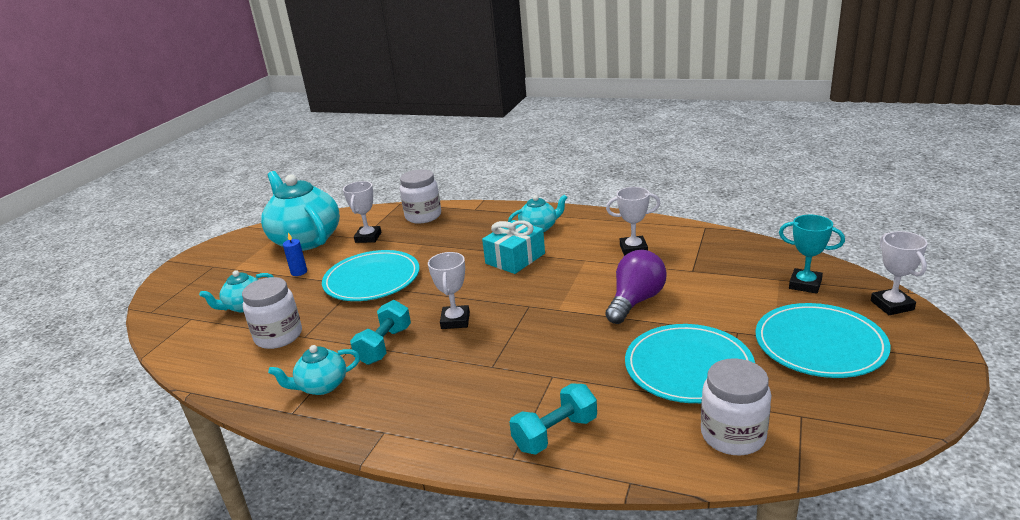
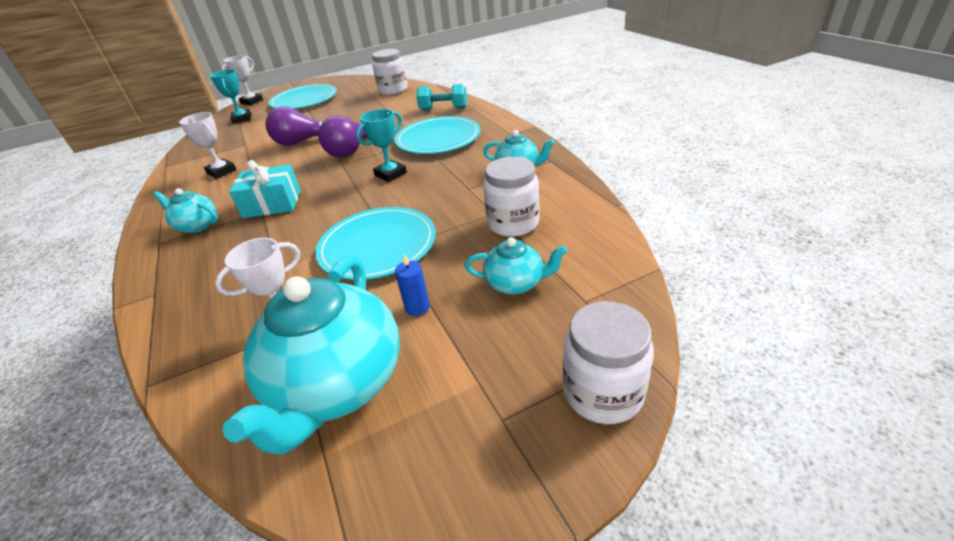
camera: 135 degrees left, 10 degrees up
turquoise dumbbell [350,300,411,365] -> none
white jar [400,169,441,224] -> white jar moved to [563,301,654,424]
white trophy [428,252,470,329] -> turquoise trophy [356,109,407,182]
turquoise plate [625,324,755,403] -> turquoise plate moved to [395,116,481,154]
none -> purple light bulb [318,115,367,158]

